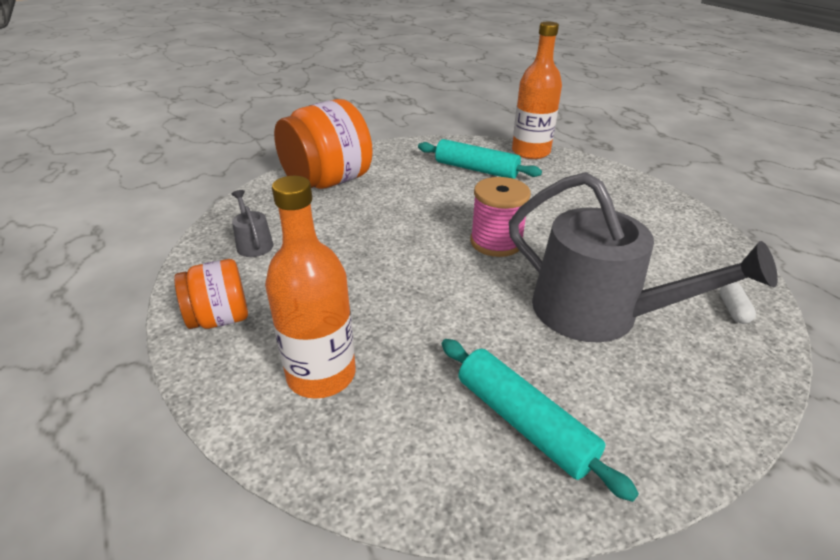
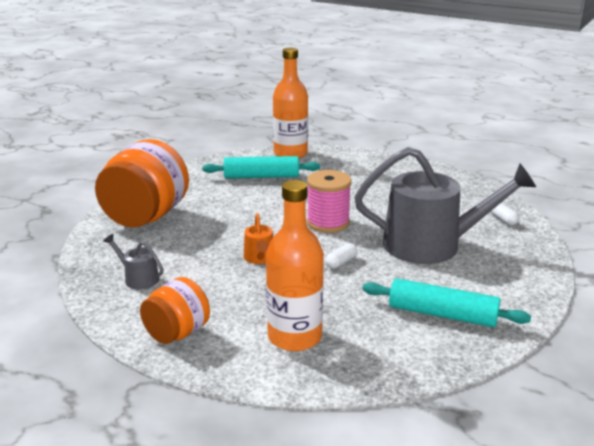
camera: 30 degrees left, 10 degrees down
none -> orange watering can [244,213,273,264]
none -> white capsule [325,243,357,269]

